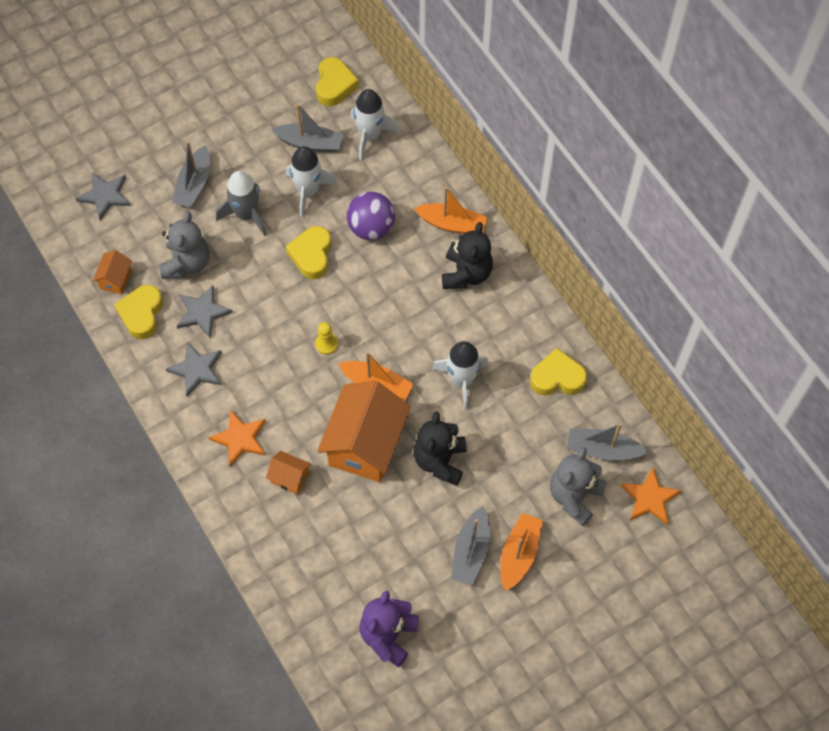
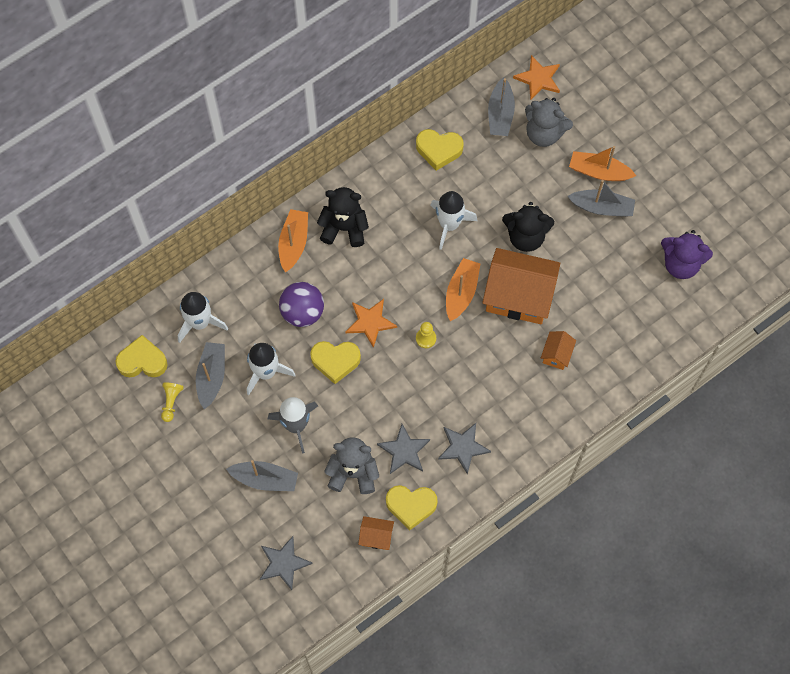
camera: 95 degrees left, 5 degrees up
orange star [208,410,266,467] -> orange star moved to [345,299,397,348]
yellow heart [530,348,587,395] -> yellow heart turned 75 degrees counterclockwise [416,129,464,171]
none -> yellow pawn [161,382,184,422]

